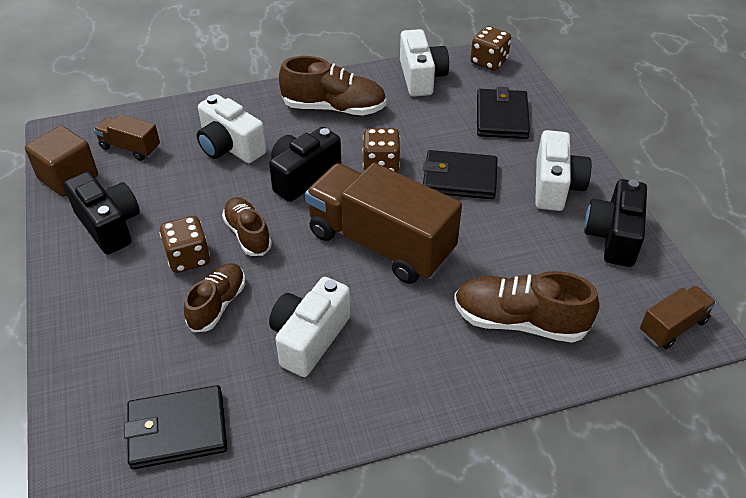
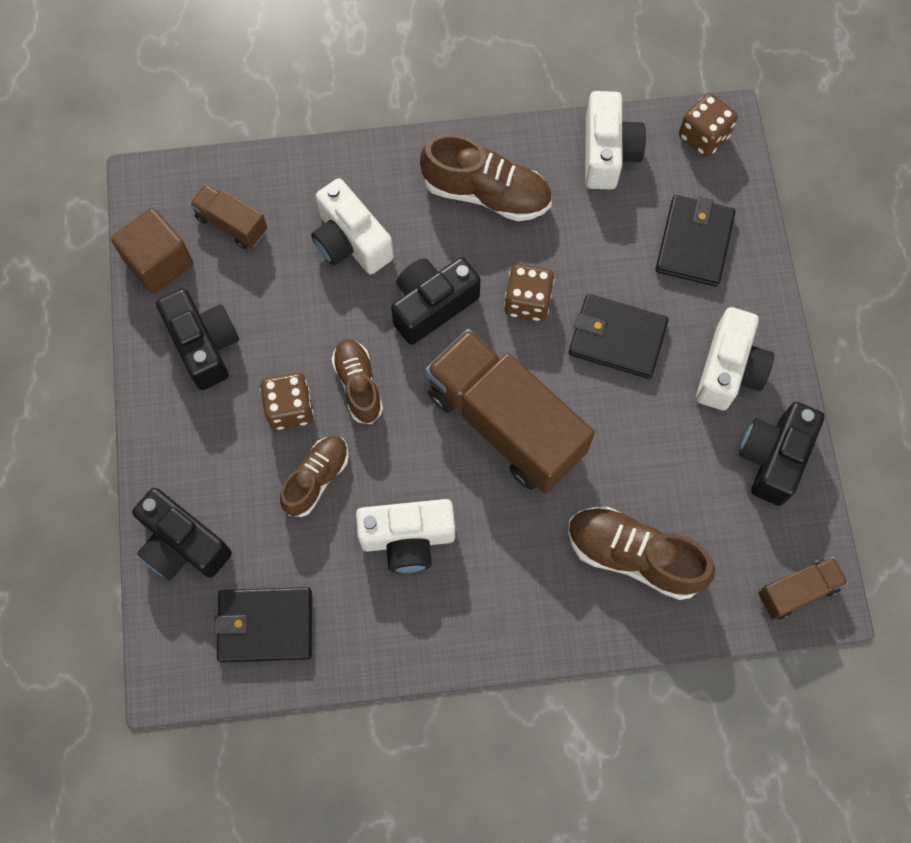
camera: 10 degrees right, 25 degrees up
white camera [269,277,351,377] -> white camera turned 135 degrees counterclockwise [356,499,455,573]
none -> black camera [132,488,232,580]

